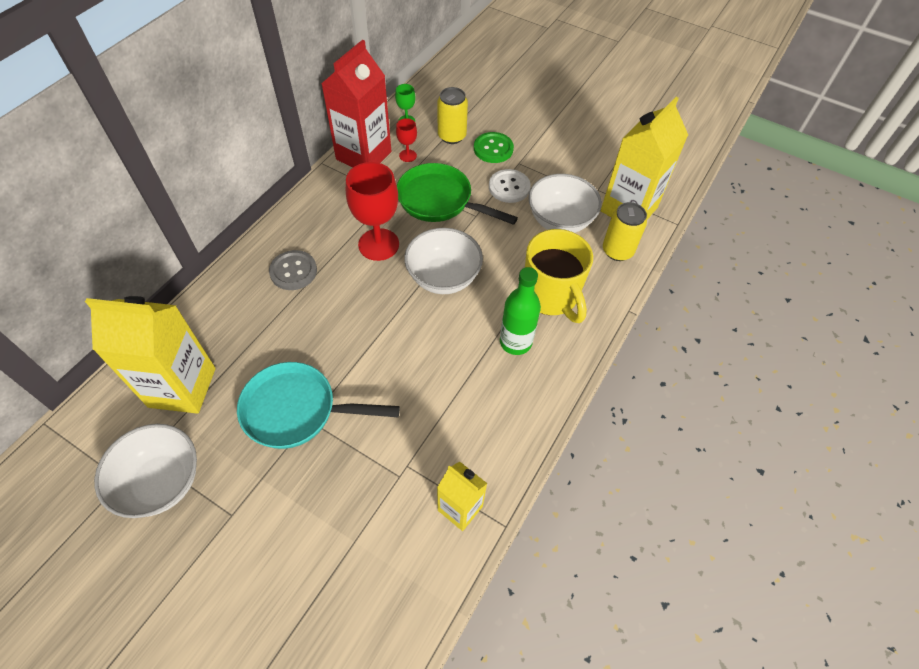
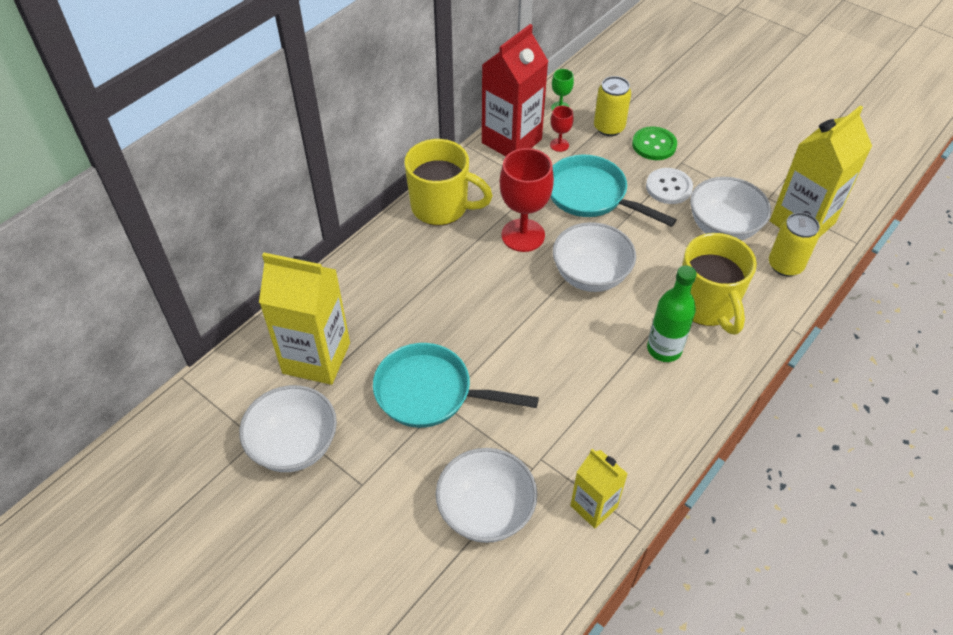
camera: 10 degrees right, 5 degrees down
grey button [269,250,317,290] -> none
green pan [397,163,518,225] -> turquoise pan [550,155,677,227]
none -> yellow mug [404,139,493,226]
none -> white bowl [436,448,537,543]

